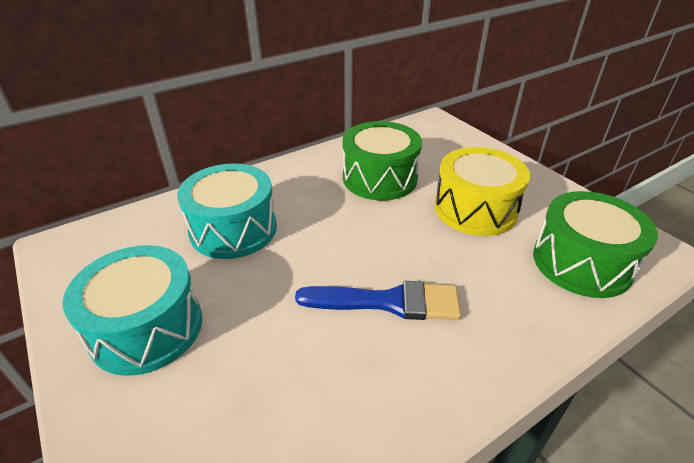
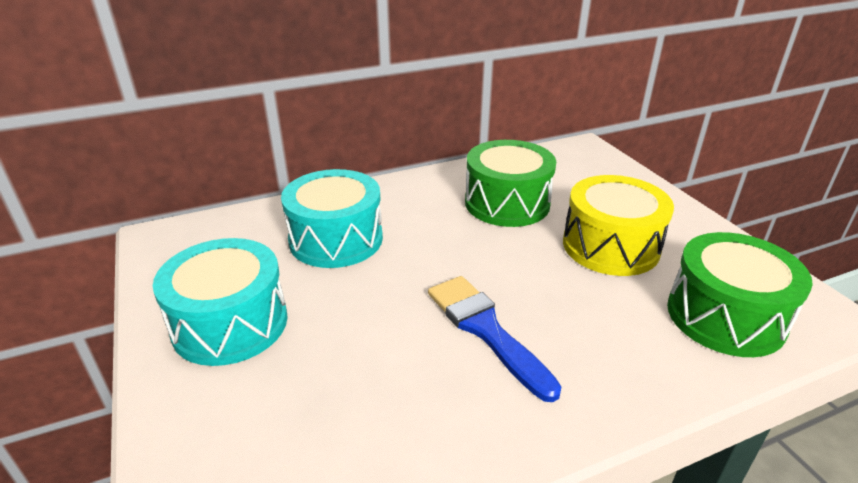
camera: 10 degrees right, 5 degrees down
blue brush [295,281,461,320] -> blue brush turned 135 degrees counterclockwise [428,276,561,402]

